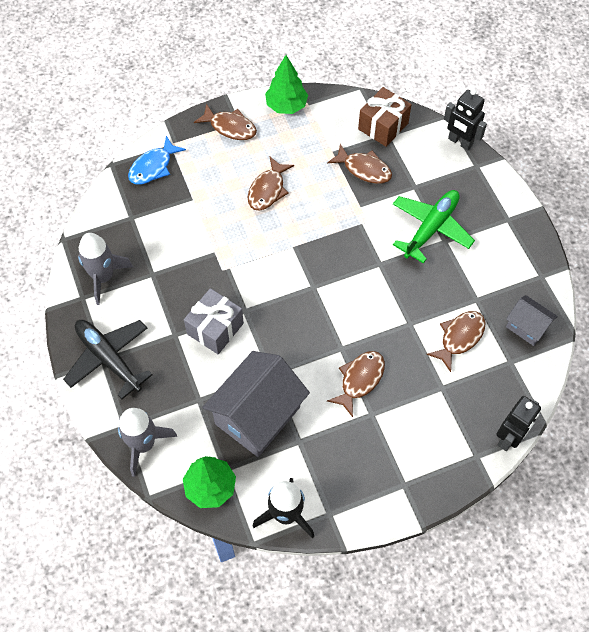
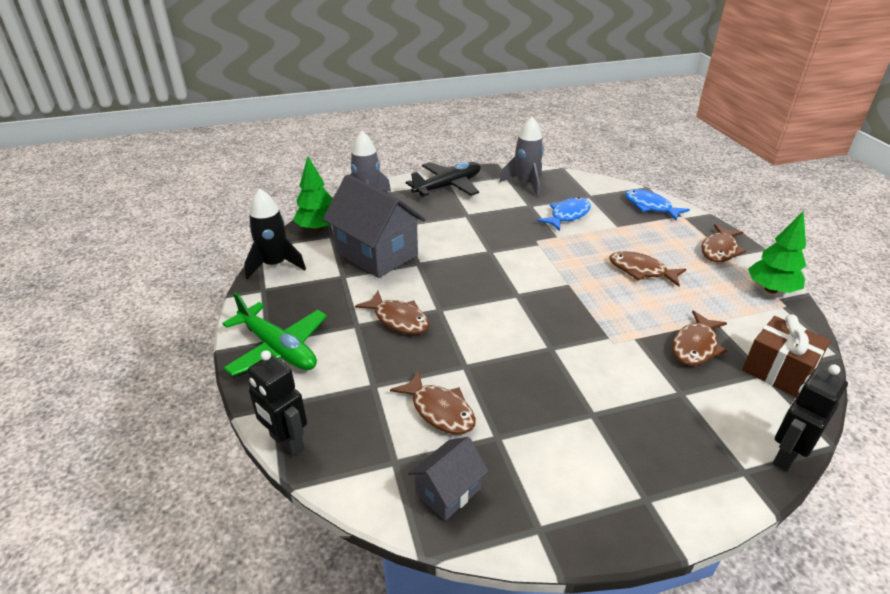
camera: 95 degrees right, 25 degrees down
grey gift [184,288,244,354] -> none
green plane [393,190,475,264] -> green plane moved to [222,292,327,376]
none -> blue fish [537,197,591,231]

